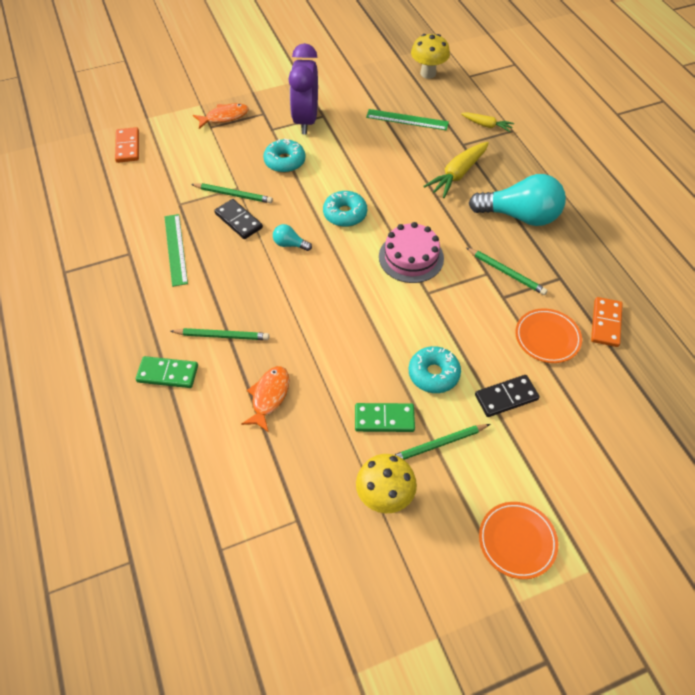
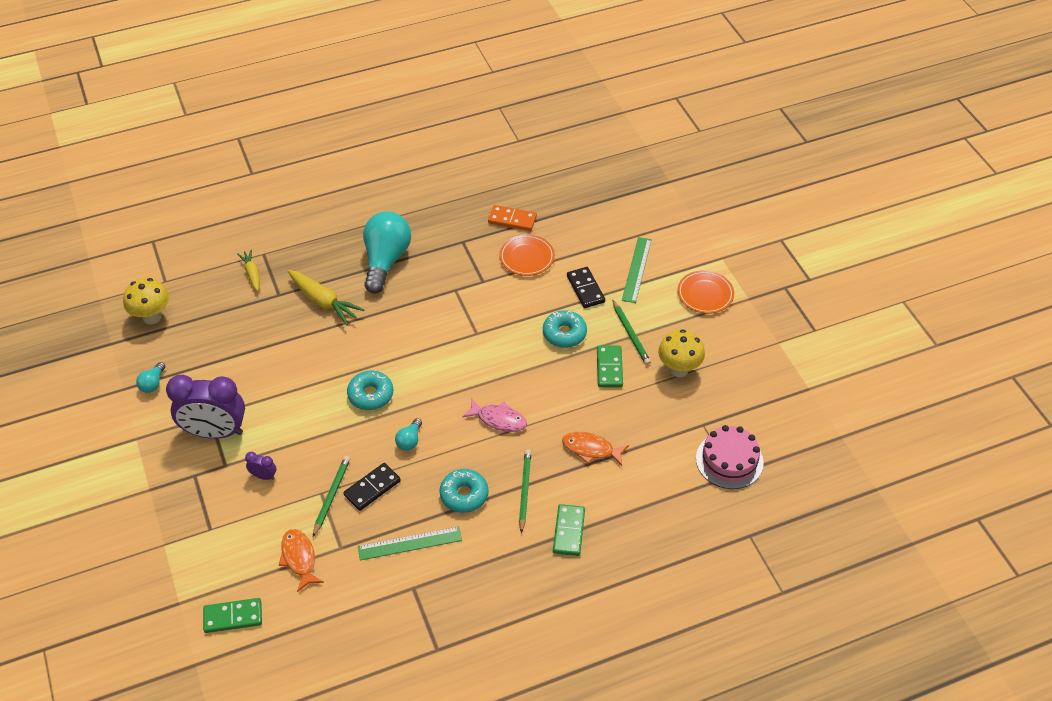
camera: 90 degrees left, 5 degrees down
orange domino [115,127,139,163] -> green domino [203,598,262,633]
orange fish [193,103,249,129] -> orange fish moved to [279,529,324,592]
turquoise donut [263,138,306,173] -> turquoise donut moved to [439,469,488,513]
green ruler [366,109,449,130] -> green ruler moved to [622,237,652,303]
pink cake [379,222,444,283] -> pink cake moved to [696,425,764,489]
yellow carrot [461,112,514,132] -> yellow carrot turned 45 degrees counterclockwise [237,249,259,292]
green pencil [466,248,548,295] -> none
none -> turquoise light bulb [136,362,165,393]
none -> purple clock [245,452,276,480]
none -> pink fish [462,399,527,432]

